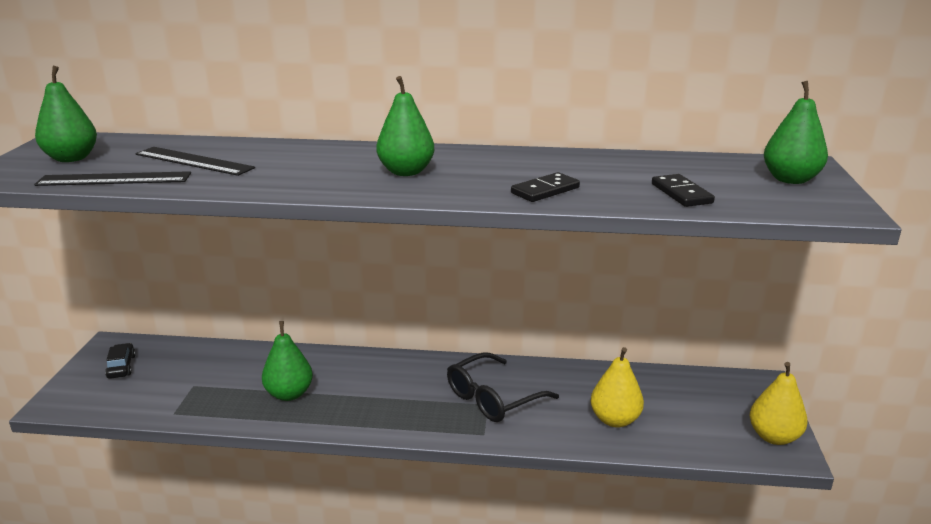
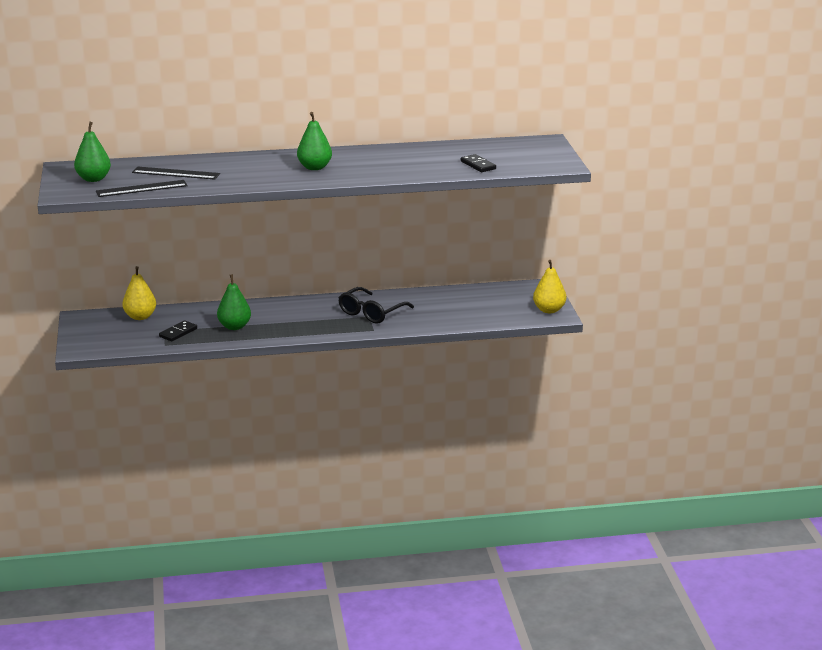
camera: 15 degrees left, 0 degrees up
black car [105,343,136,379] -> none
black domino [511,172,580,202] -> black domino moved to [159,320,197,342]
yellow pear [590,347,644,428] -> yellow pear moved to [122,266,156,320]
green pear [764,81,828,184] -> none

